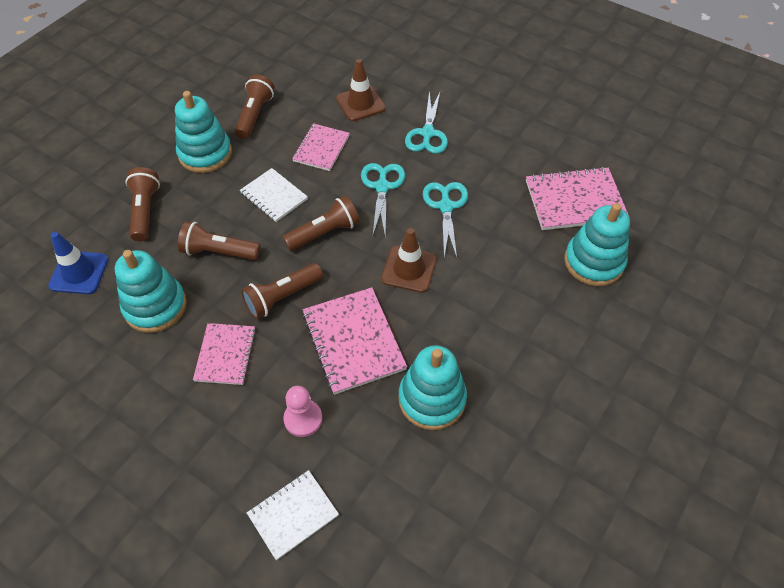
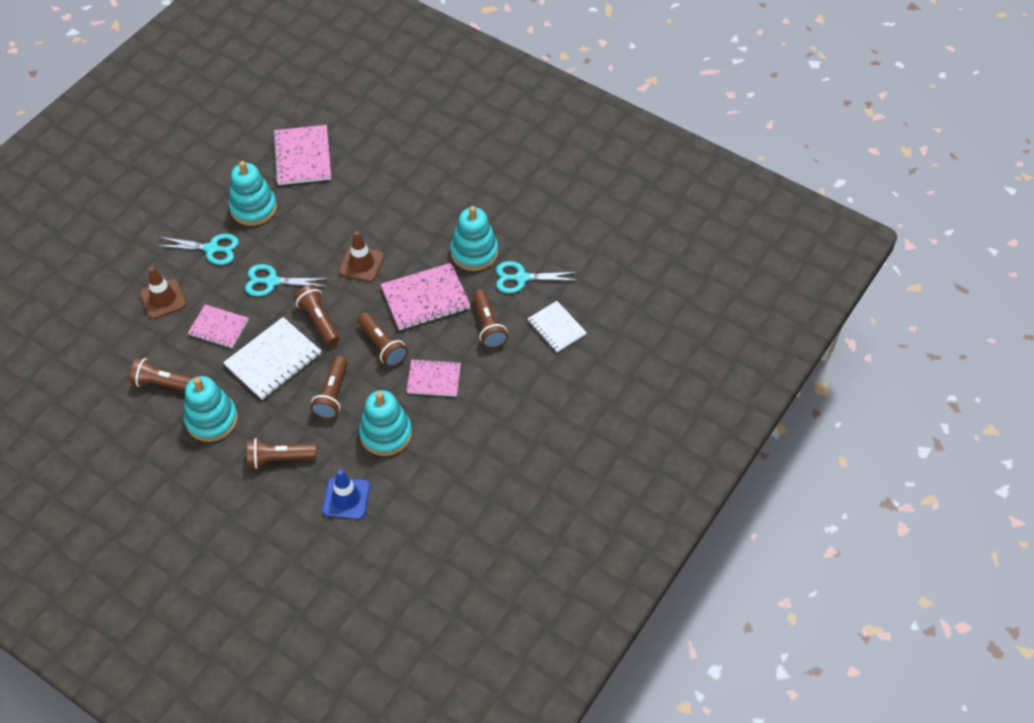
camera: 90 degrees left, 0 degrees up
white notebook [240,168,308,222] -> white notebook [223,317,321,400], size x1.56
pink pawn [283,386,322,437] -> brown flashlight [472,290,508,349]
turquoise scissors [423,182,468,258] -> turquoise scissors moved to [496,261,578,293]
turquoise stacking toy [564,203,630,286] -> turquoise stacking toy moved to [229,161,277,226]

